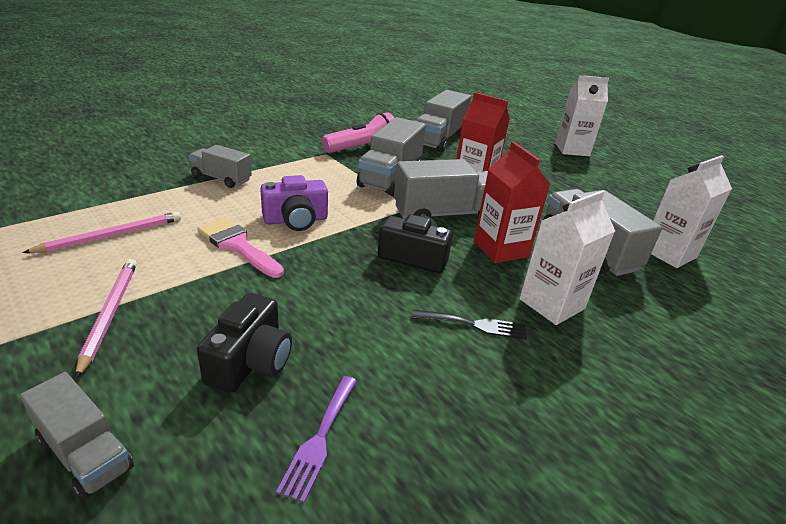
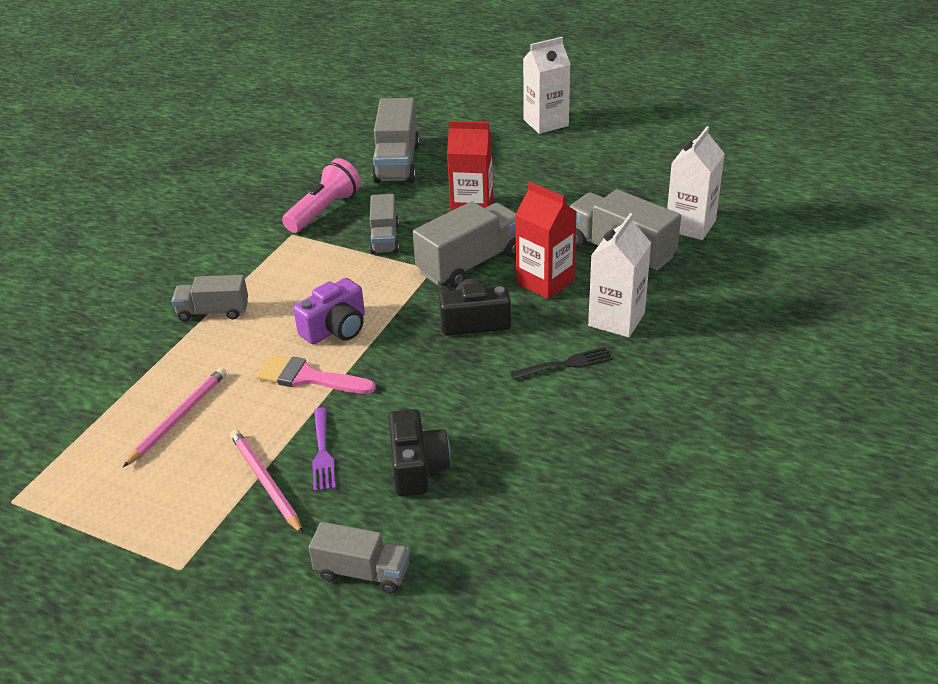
camera: 20 degrees left, 5 degrees up
purple fork [276,376,357,503] -> purple fork moved to [312,408,336,491]
grey truck [357,117,426,196] -> grey truck [369,194,399,254], size x0.61

